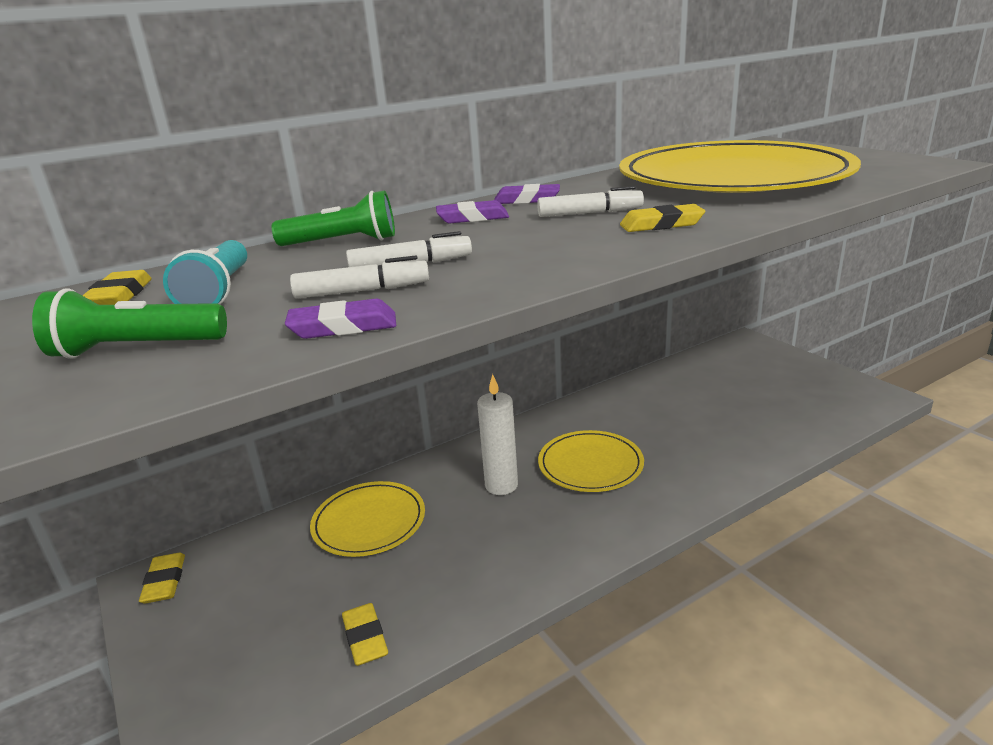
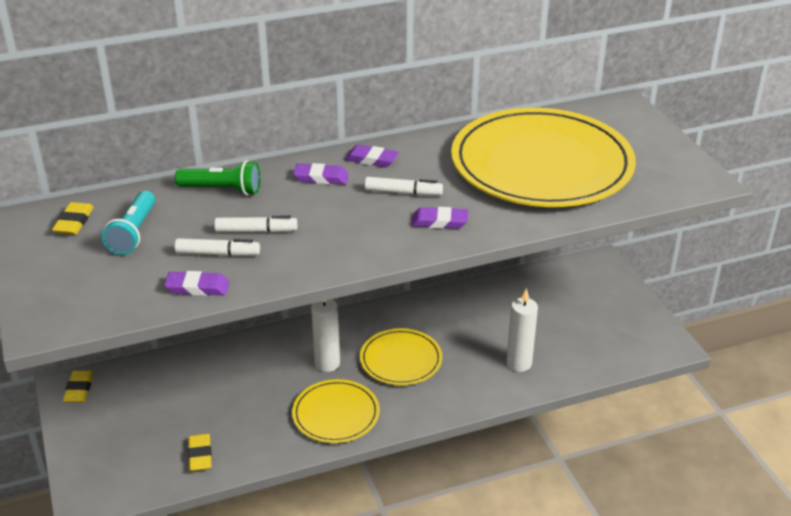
camera: 10 degrees right, 10 degrees up
green flashlight [32,288,227,359] -> none
yellow plate [310,481,425,557] -> yellow plate moved to [292,379,380,443]
yellow eraser [620,204,705,232] -> purple eraser [411,207,468,228]
none -> white candle [506,288,538,372]

